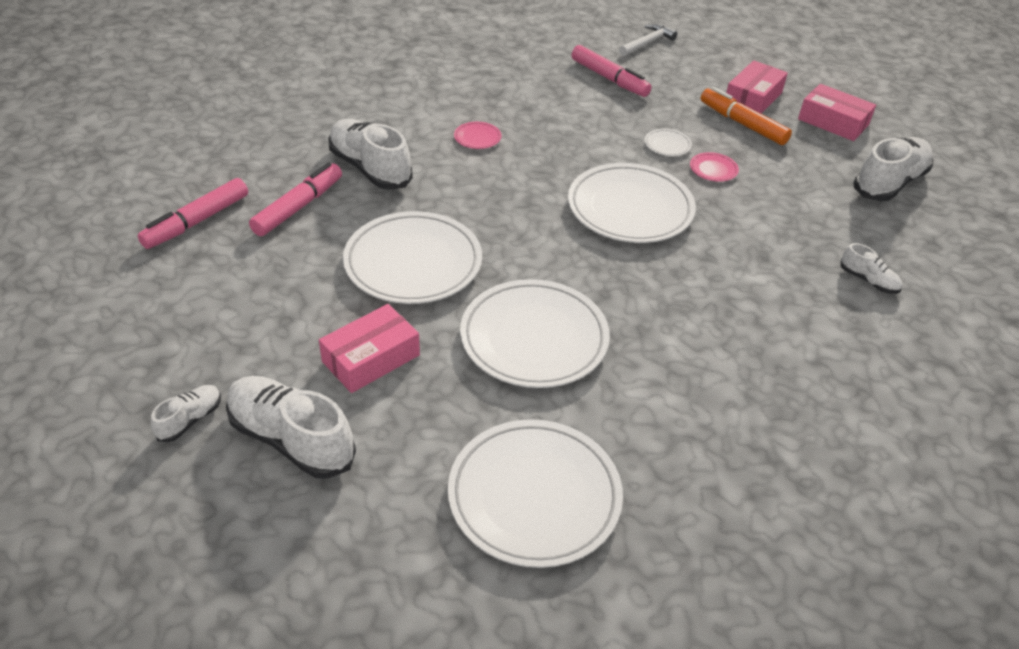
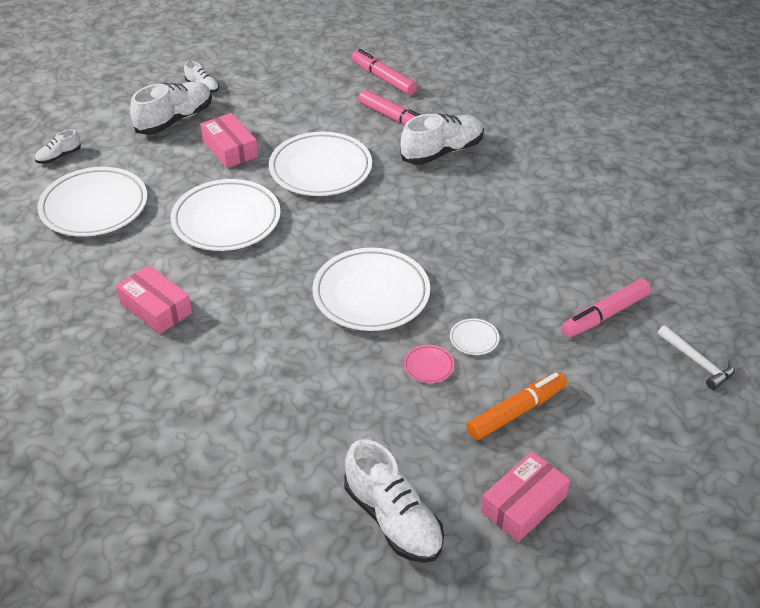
camera: 100 degrees right, 0 degrees up
pink plate [454,122,501,149] -> none
pink box [726,60,788,114] -> pink box moved to [116,265,192,334]
white shoe [841,243,902,294] -> white shoe moved to [35,129,81,164]

